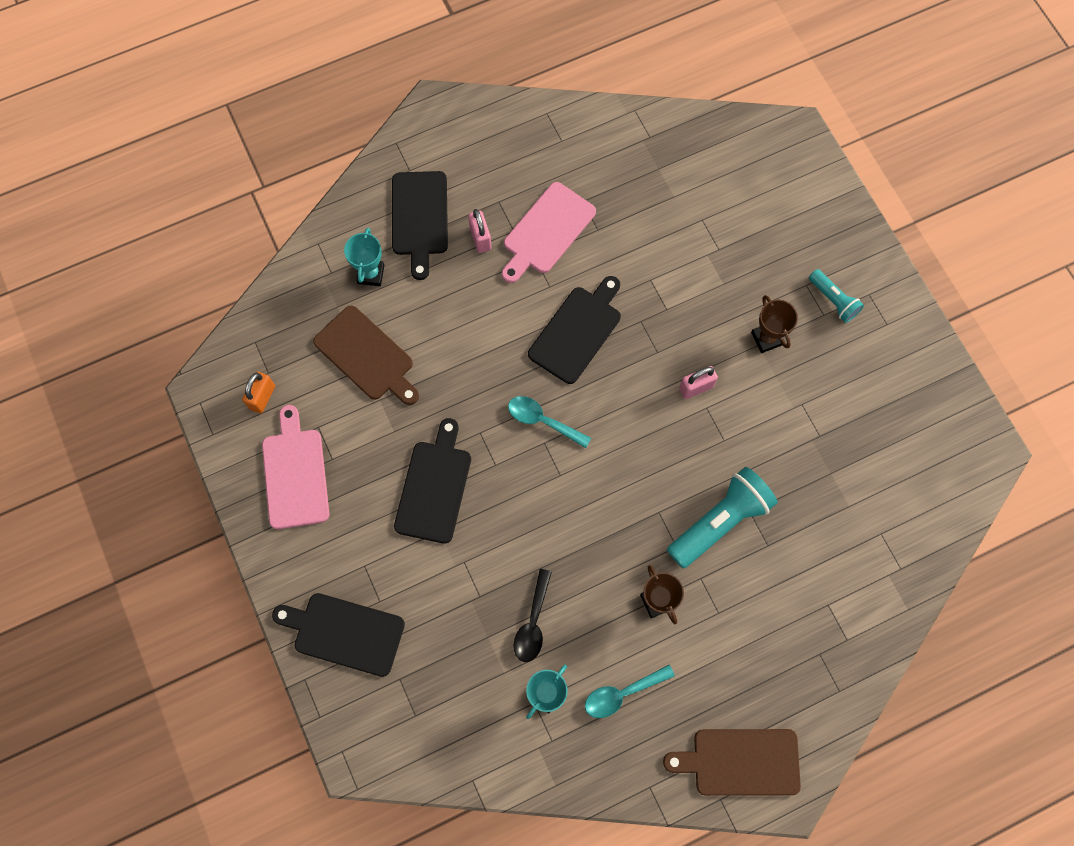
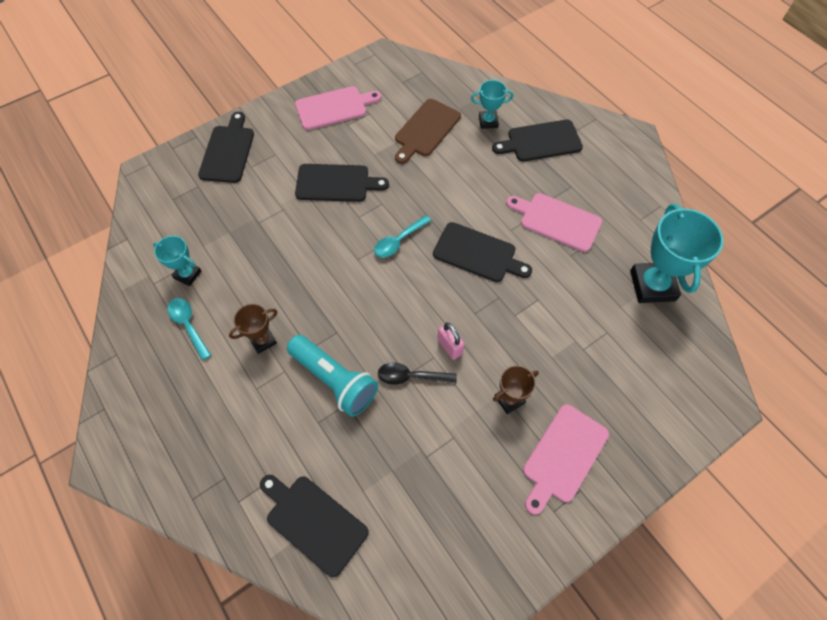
camera: 80 degrees right, 10 degrees down
orange padlock [242,372,275,413] -> none
pink padlock [468,209,492,253] -> none
turquoise spoon [508,396,591,448] -> turquoise spoon turned 150 degrees counterclockwise [374,215,431,258]
black spoon [514,569,552,662] -> black spoon moved to [378,362,457,385]
brown cutting board [663,729,801,796] -> none
turquoise flashlight [809,269,864,323] -> pink cutting board [523,404,609,515]
none -> black cutting board [260,475,369,577]
none -> turquoise trophy [630,204,723,303]

